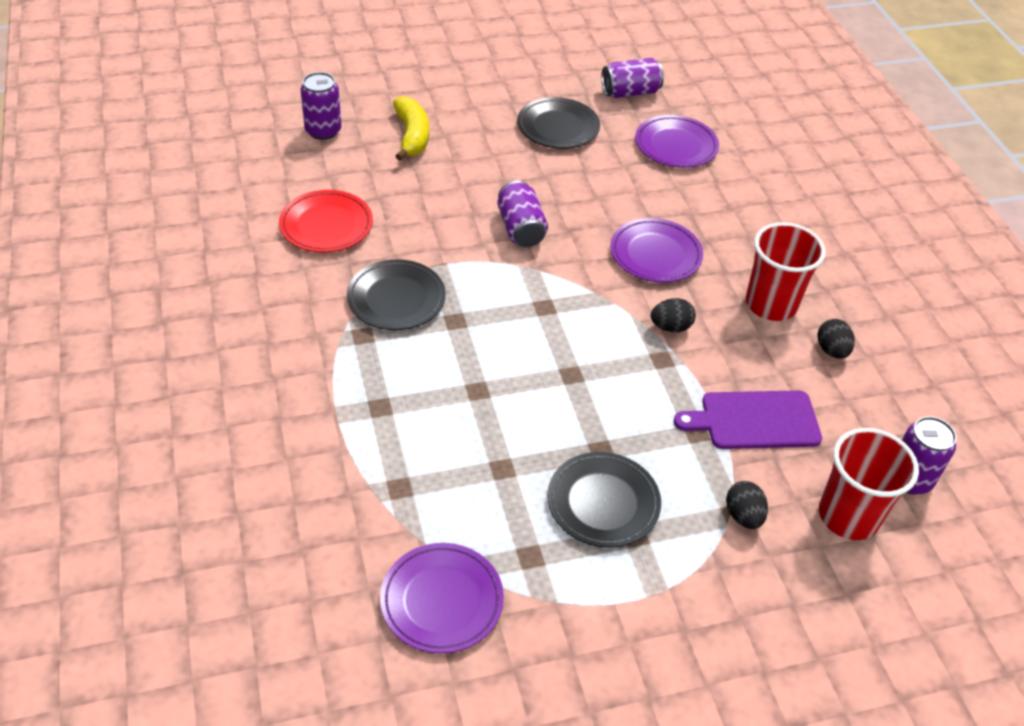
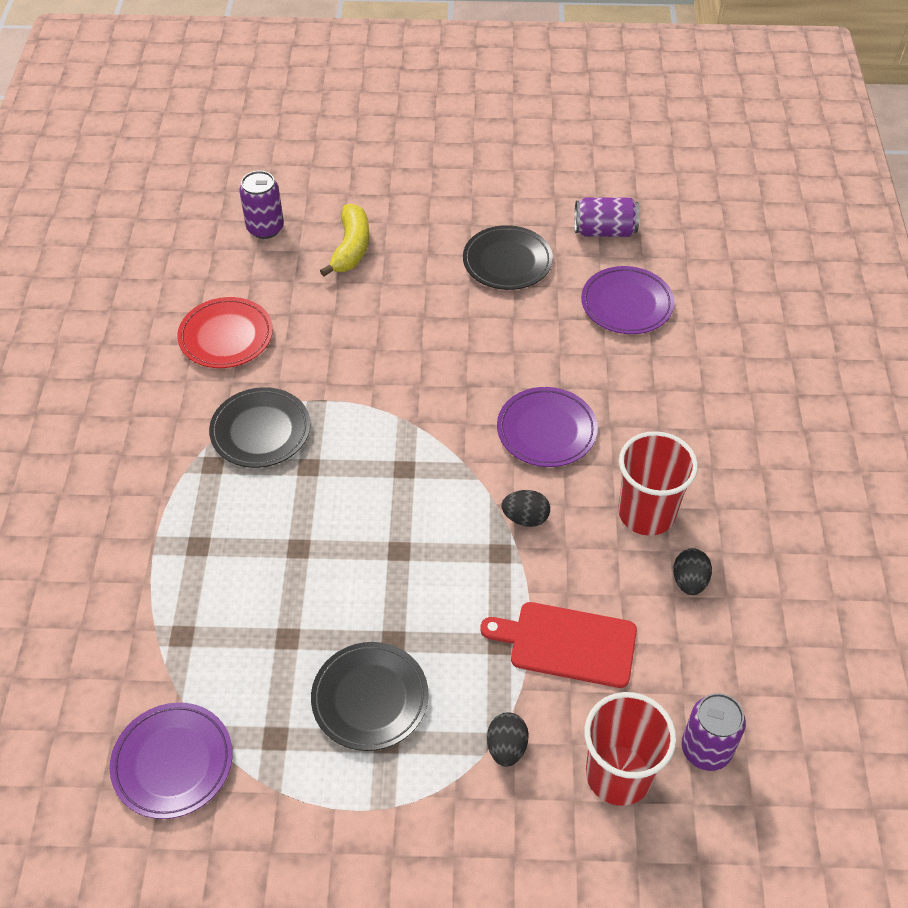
camera: 20 degrees right, 5 degrees up
purple can [498,180,548,247] -> none
purple cutting board [674,390,822,449] -> red cutting board [481,602,637,688]

